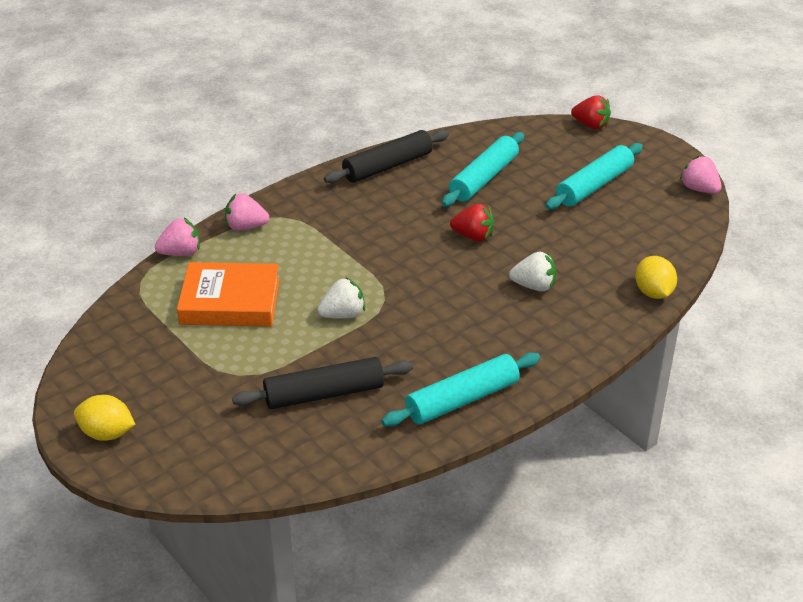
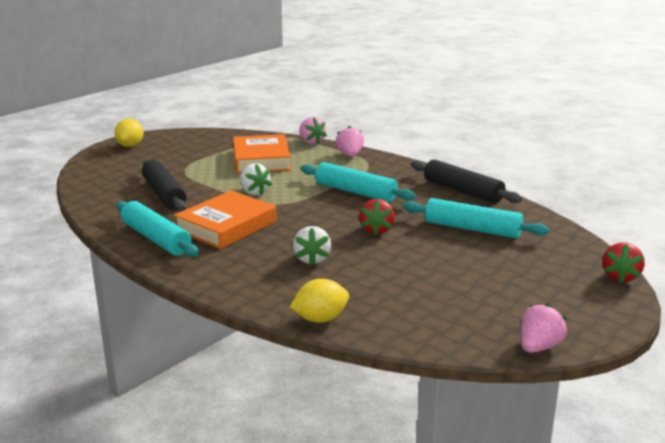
camera: 80 degrees right, 15 degrees down
turquoise rolling pin [545,143,643,210] -> turquoise rolling pin moved to [301,162,416,202]
none -> orange book [174,190,277,249]

